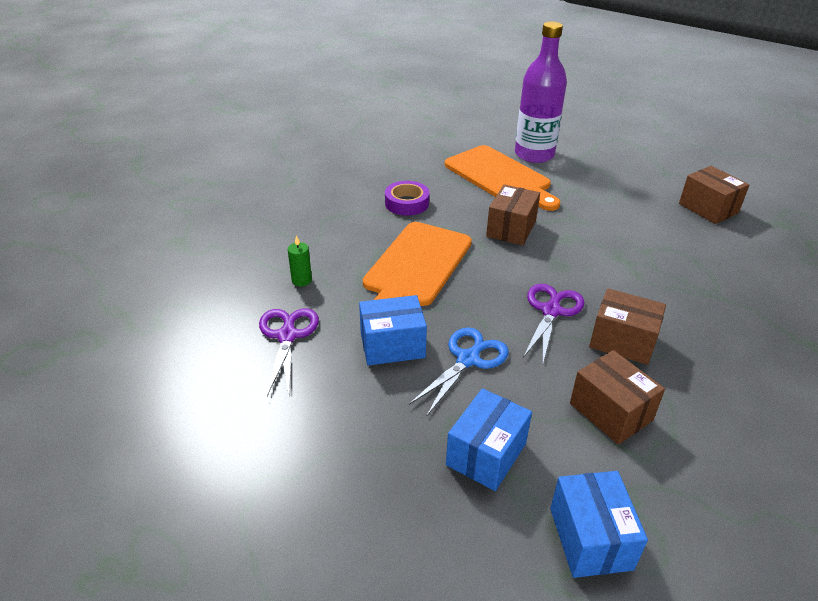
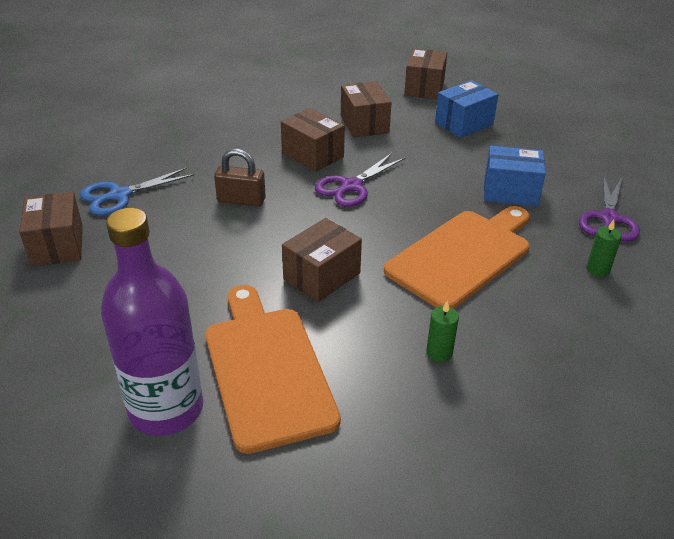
camera: 160 degrees left, 0 degrees up
purple tape [385,181,429,216] -> green candle [426,301,459,362]
blue scissors [409,327,509,416] -> blue scissors moved to [80,168,194,216]
blue box [550,471,648,578] -> brown box [404,48,447,99]
none -> brown padlock [214,148,266,207]

